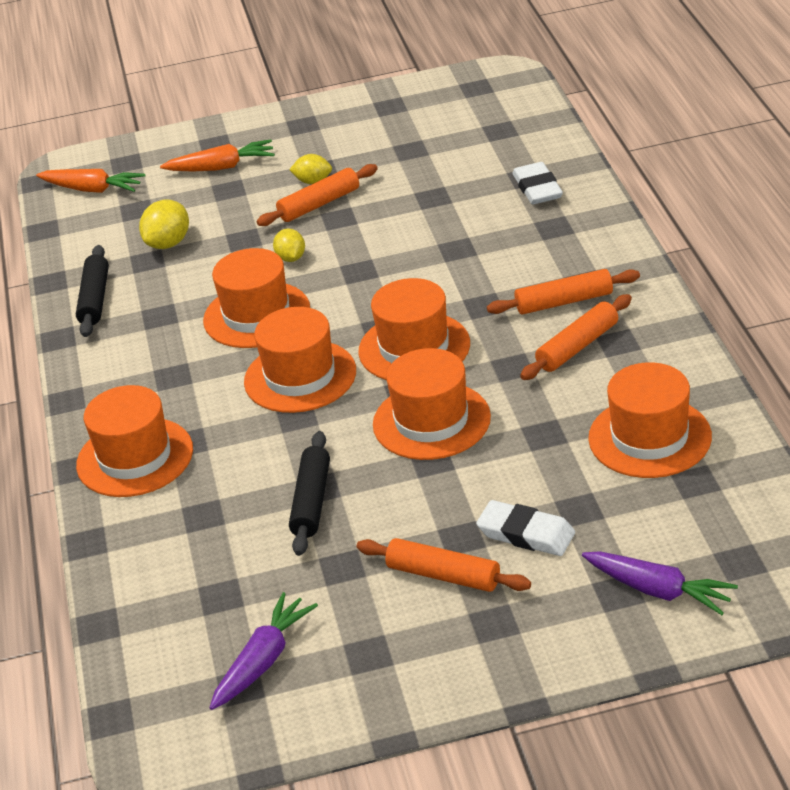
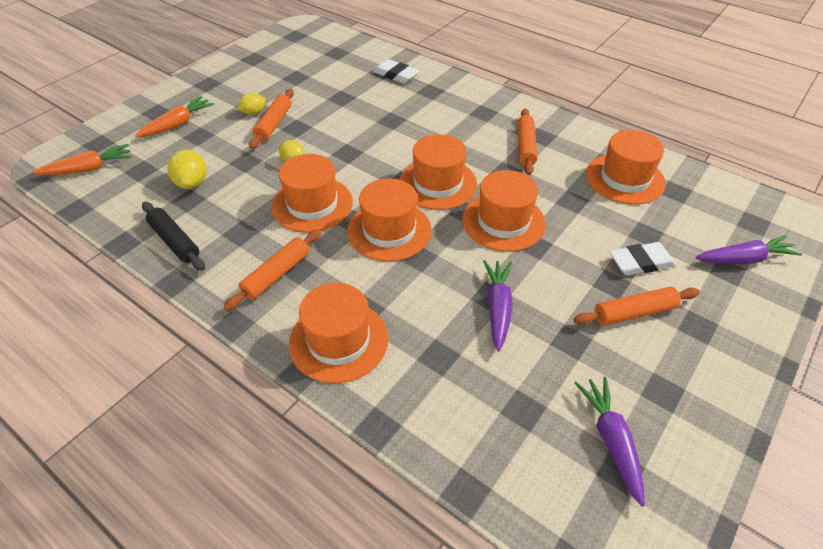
camera: 45 degrees left, 10 degrees up
black rolling pin [289,431,330,556] -> purple carrot [483,260,513,352]
orange rolling pin [487,269,640,315] -> orange rolling pin moved to [224,229,321,311]

